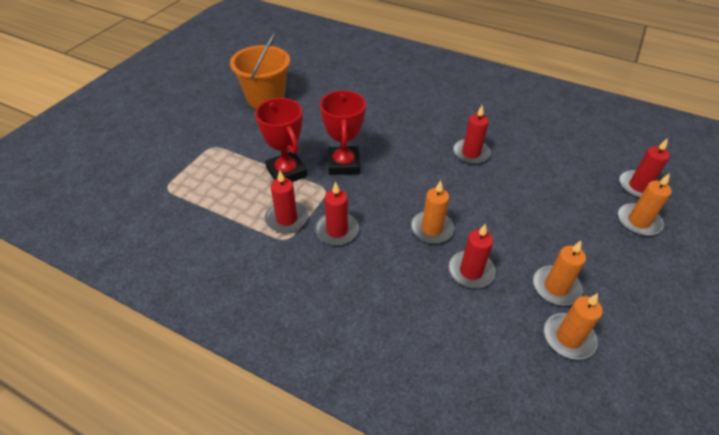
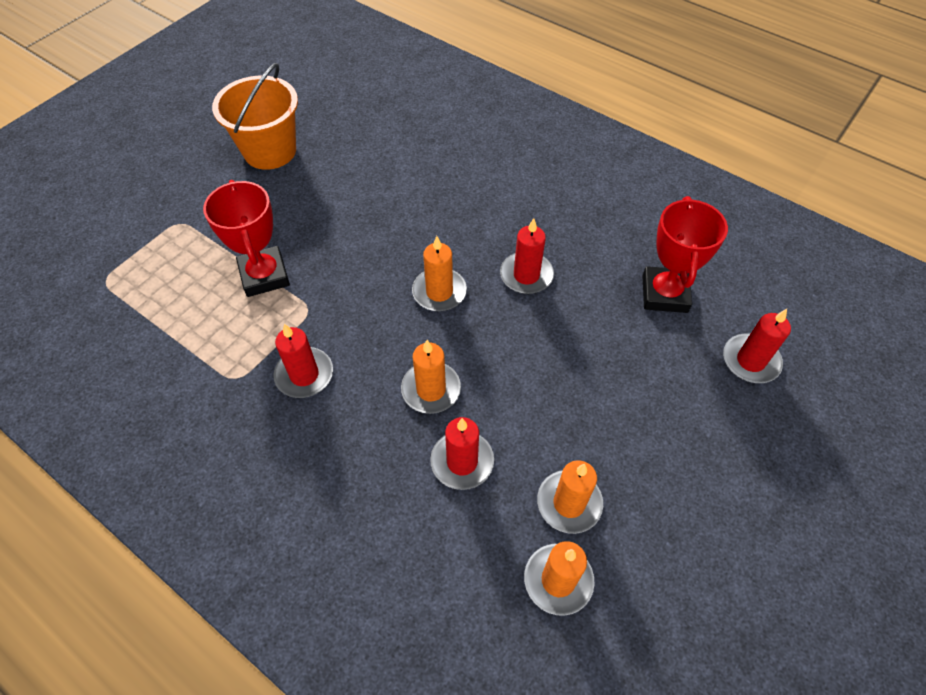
camera: 10 degrees right, 10 degrees up
red candle [265,170,308,233] -> none
red trophy [320,90,366,175] -> red trophy moved to [642,196,728,313]
orange candle [618,173,672,236] -> orange candle moved to [412,236,467,311]

